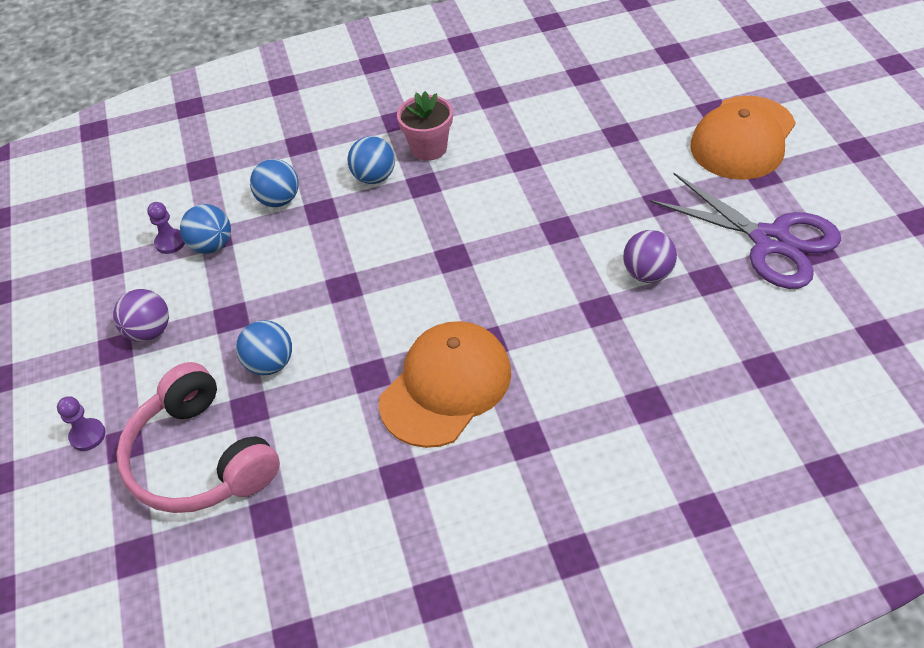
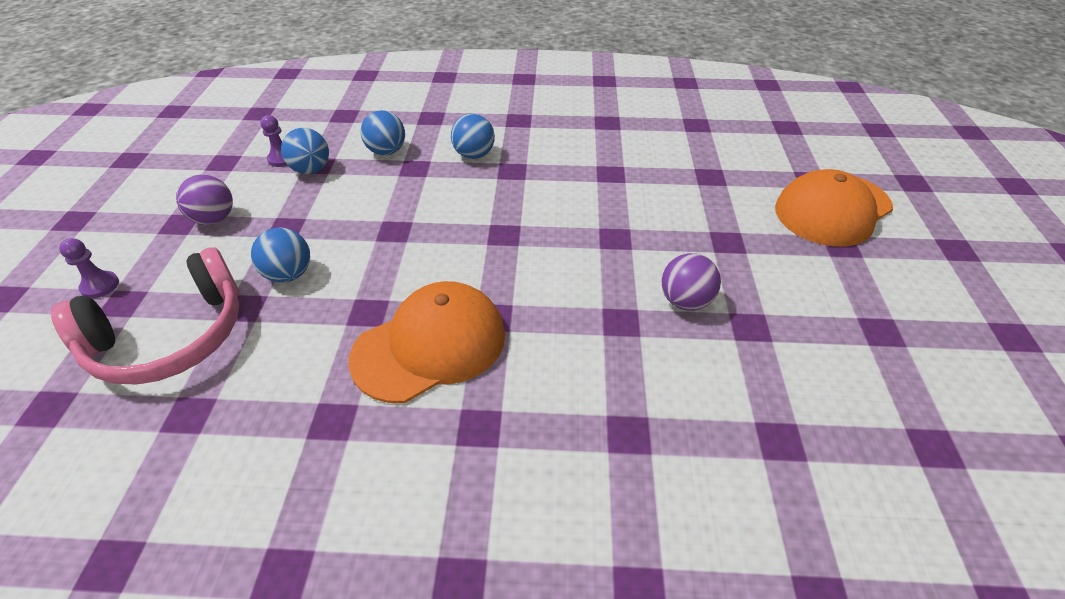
camera: 15 degrees right, 5 degrees down
pink headphones [116,362,280,513] -> pink headphones turned 105 degrees counterclockwise [51,247,239,385]
pink flower pot [397,91,453,161] -> none
purple scissors [649,173,841,289] -> none

